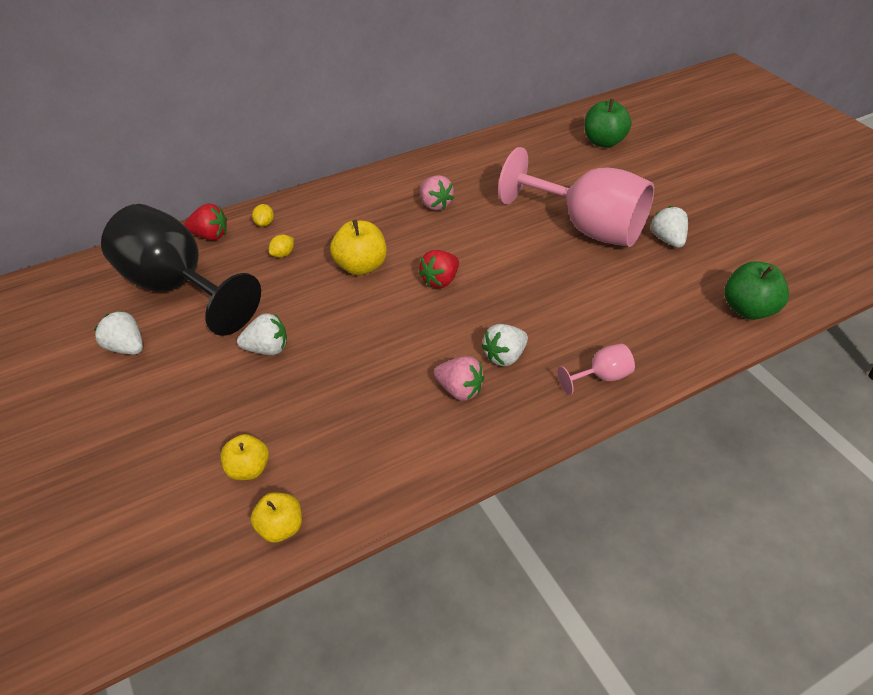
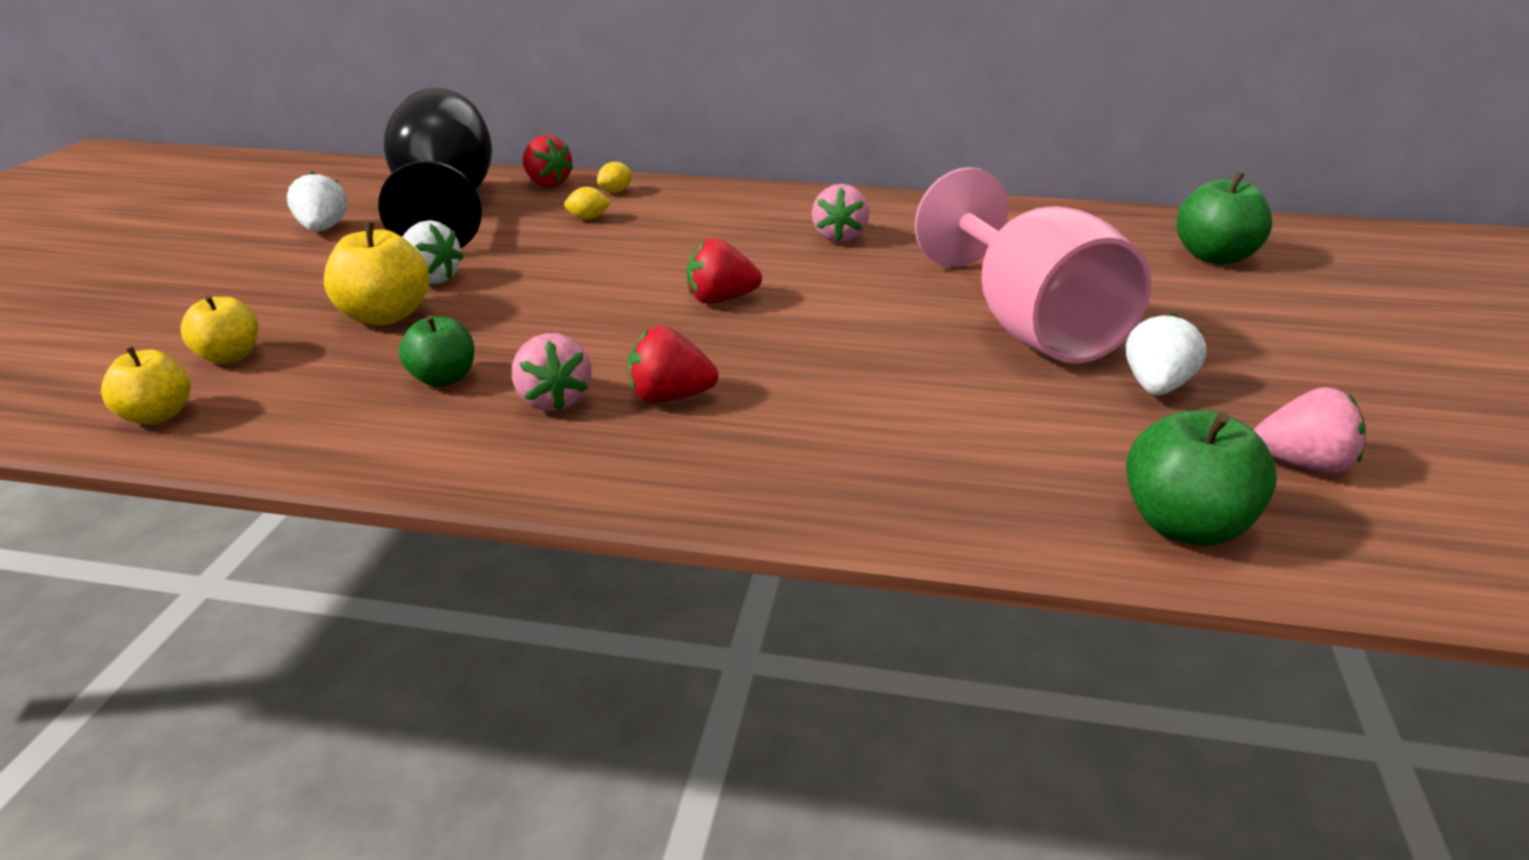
camera: 40 degrees right, 15 degrees down
yellow apple [330,220,387,275] -> yellow apple moved to [324,222,430,325]
white strawberry [481,324,528,366] -> red strawberry [628,326,718,403]
pink goblet [558,343,635,395] -> none
none -> green apple [399,315,474,387]
none -> pink strawberry [1254,387,1366,474]

